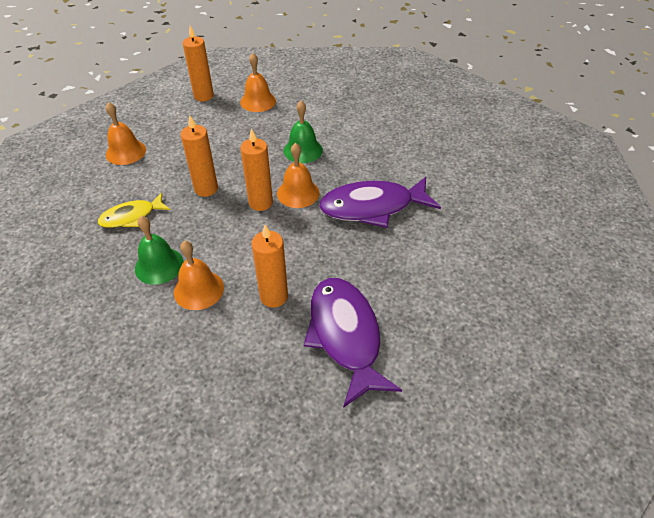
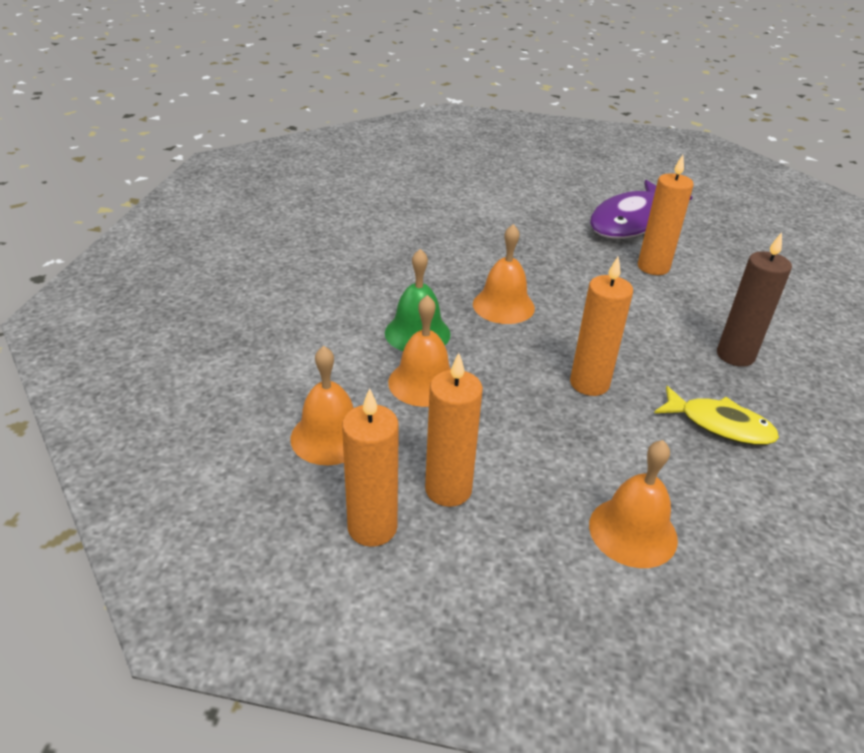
camera: 125 degrees left, 10 degrees down
green bell [135,216,184,285] -> brown candle [717,232,792,367]
orange bell [174,241,224,310] -> orange bell moved to [388,295,451,407]
orange candle [240,128,273,211] -> orange candle moved to [425,353,483,507]
purple fish [319,177,441,228] -> none

